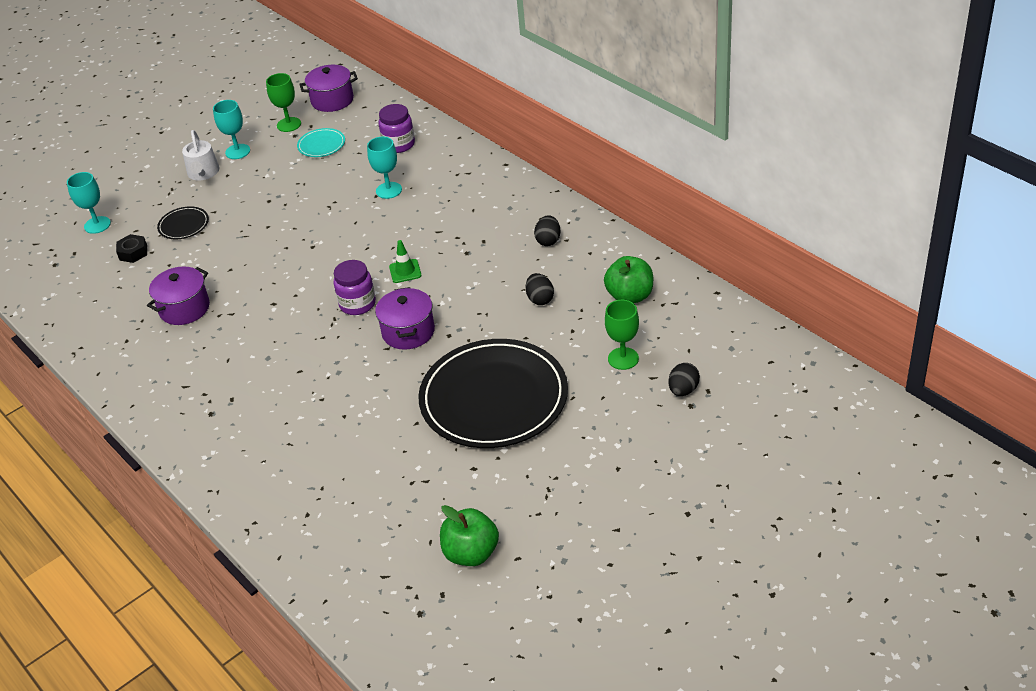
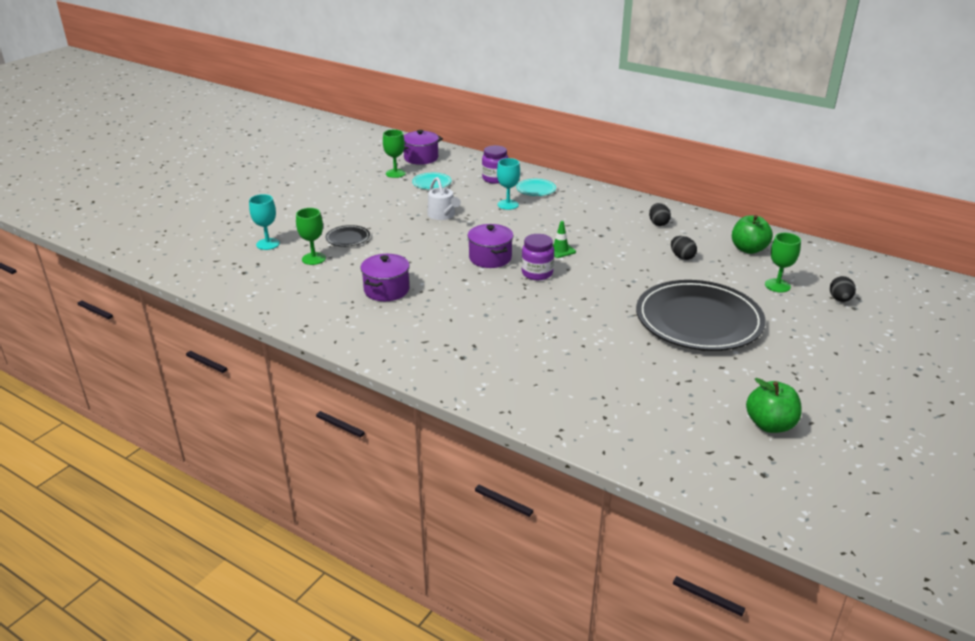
camera: 20 degrees left, 10 degrees down
black nut [116,234,147,263] -> green goblet [296,208,326,265]
white watering can [182,130,220,180] -> white watering can moved to [427,177,461,220]
turquoise goblet [213,100,250,159] -> none
purple pot [375,287,435,350] -> purple pot moved to [467,224,514,268]
none -> turquoise plate [516,179,556,196]

